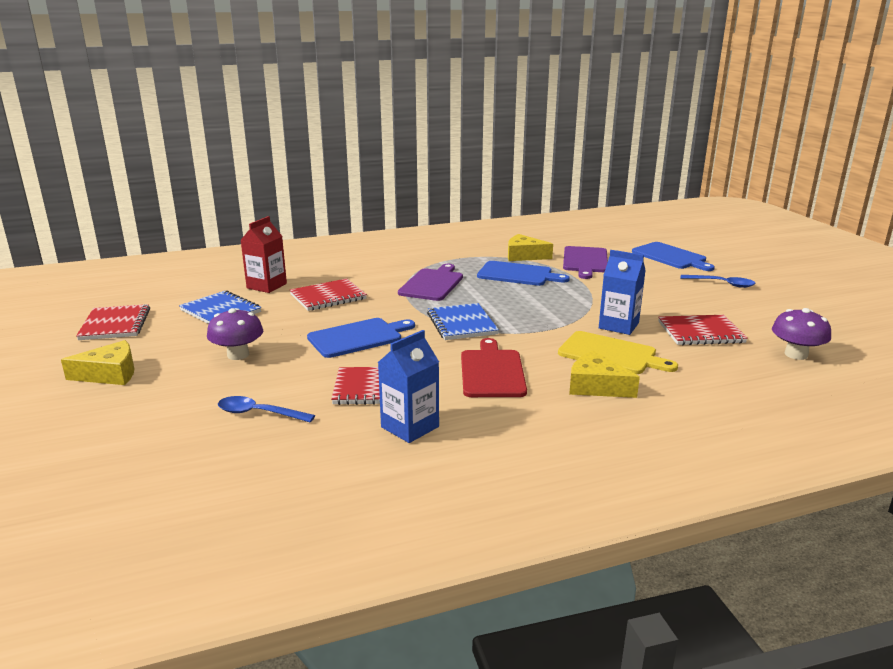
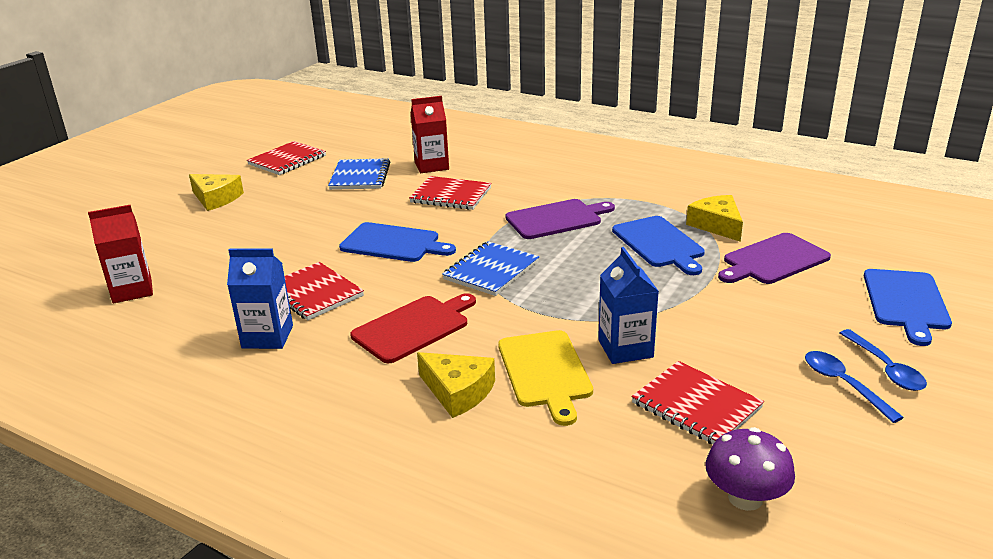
camera: 50 degrees right, 5 degrees up
purple mushroom [207,308,263,360] -> none
blue spoon [218,396,315,423] -> blue spoon moved to [805,351,904,423]
yellow cheese [569,351,640,398] -> yellow cheese turned 135 degrees clockwise [417,352,495,418]
none -> red carton [88,205,153,303]

